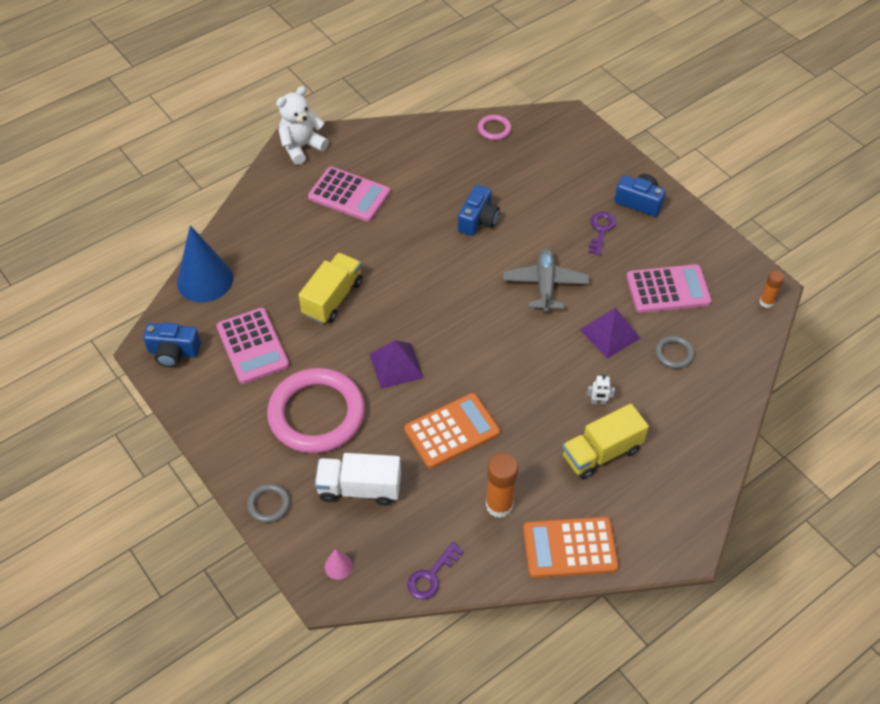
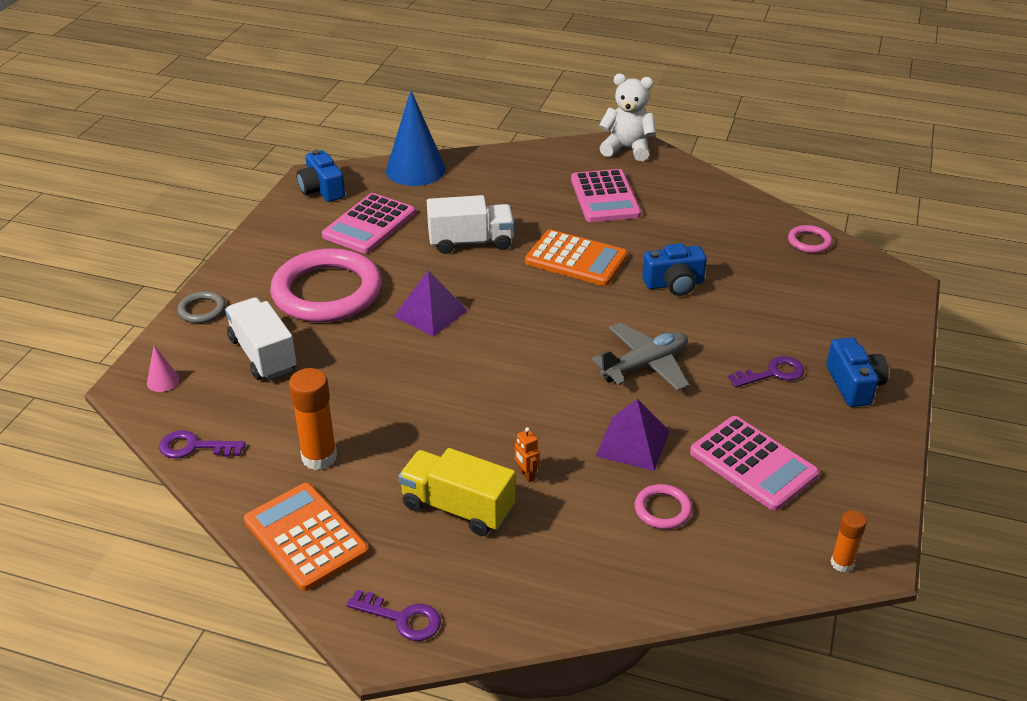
camera: 55 degrees right, 15 degrees down
yellow truck [299,253,363,324] -> white truck [427,195,514,254]
orange calculator [404,393,500,469] -> orange calculator moved to [525,229,628,286]
white robot [587,375,615,405] -> orange robot [515,427,540,482]
grey ring [655,335,695,369] -> pink ring [634,484,692,529]
none -> purple key [346,590,441,641]

